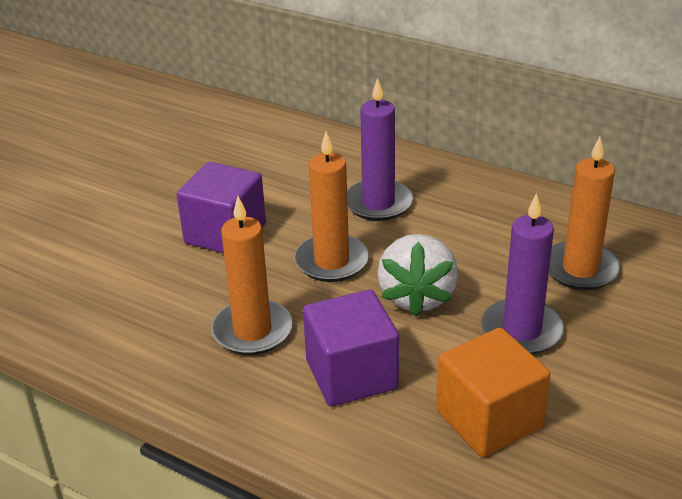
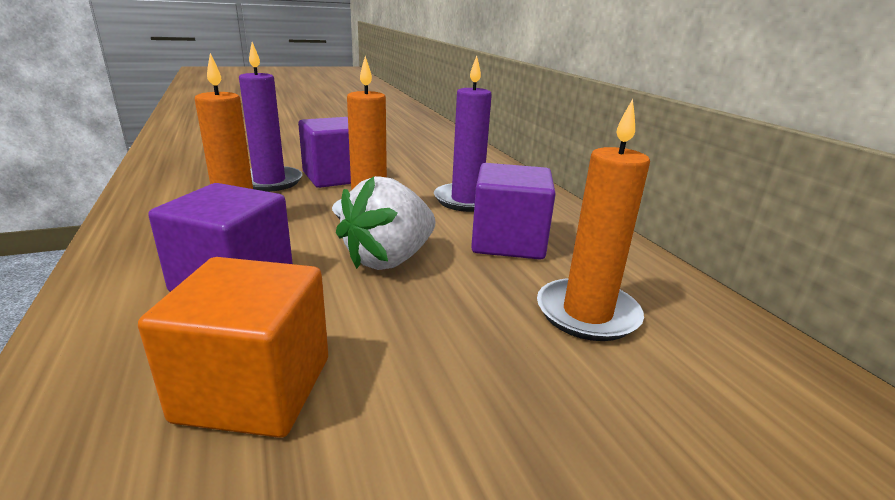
camera: 35 degrees right, 10 degrees down
purple candle [481,193,565,355] -> purple candle moved to [239,42,302,192]
none -> purple cube [471,163,556,259]

